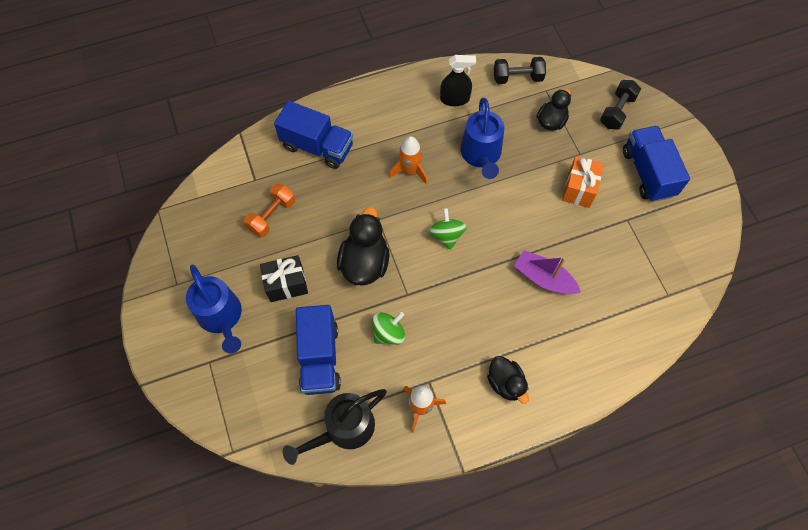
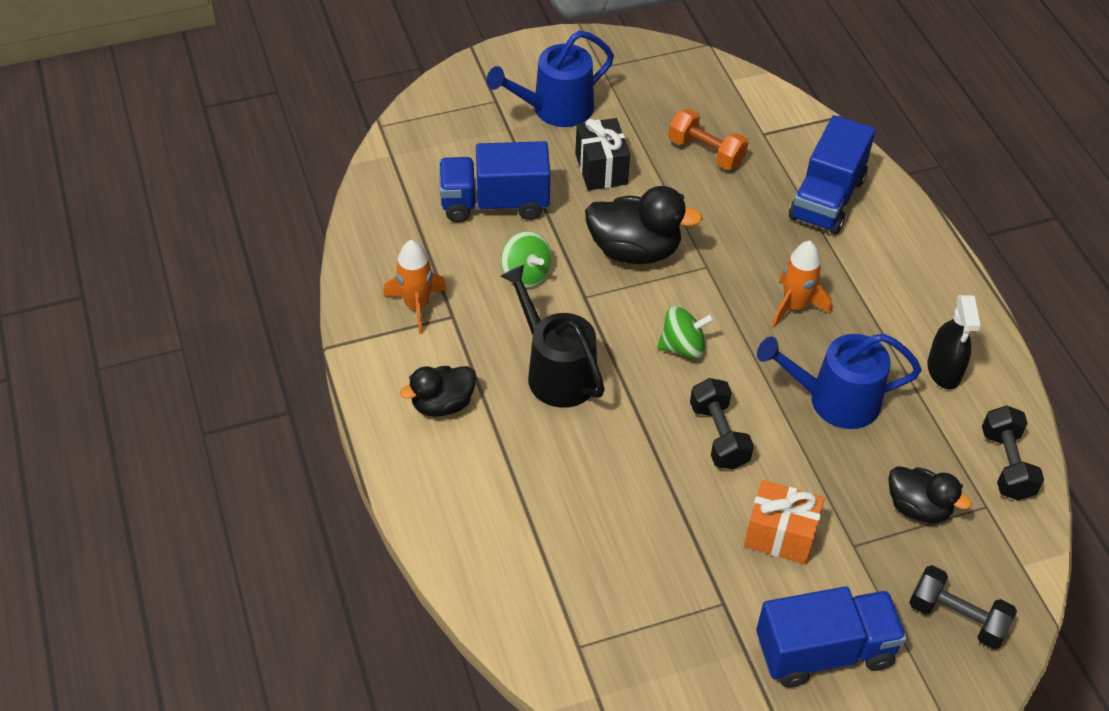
camera: 90 degrees right, 15 degrees down
black watering can [283,389,387,465] -> black watering can moved to [501,265,605,408]
purple boat [514,250,581,294] -> none
none -> black dumbbell [690,378,754,470]

